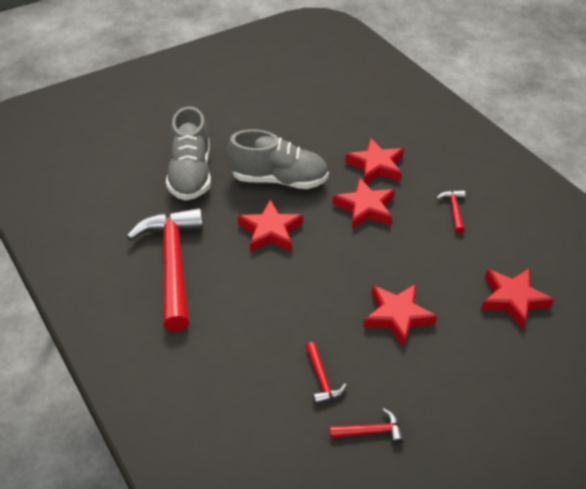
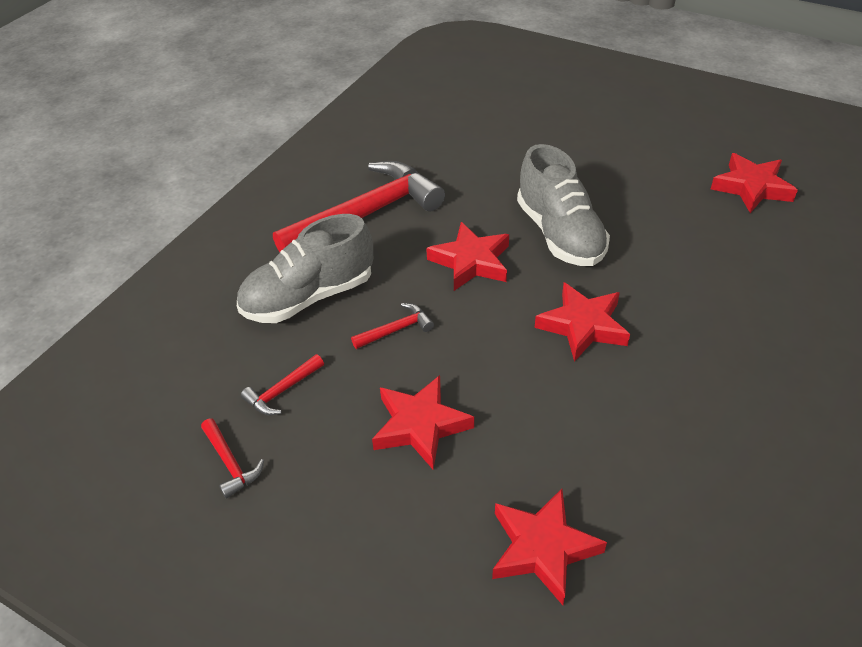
camera: 65 degrees right, 0 degrees up
grey shoe [166,106,211,200] -> grey shoe moved to [237,214,373,323]
red star [345,138,404,184] -> red star moved to [711,153,798,213]
red hammer [436,190,465,233] -> red hammer moved to [351,303,434,349]

